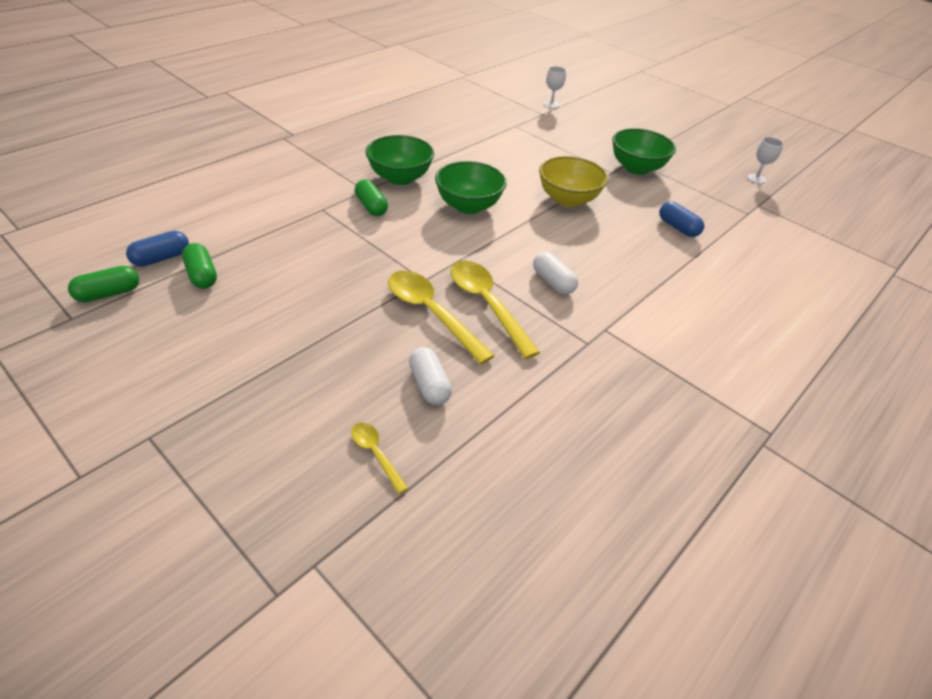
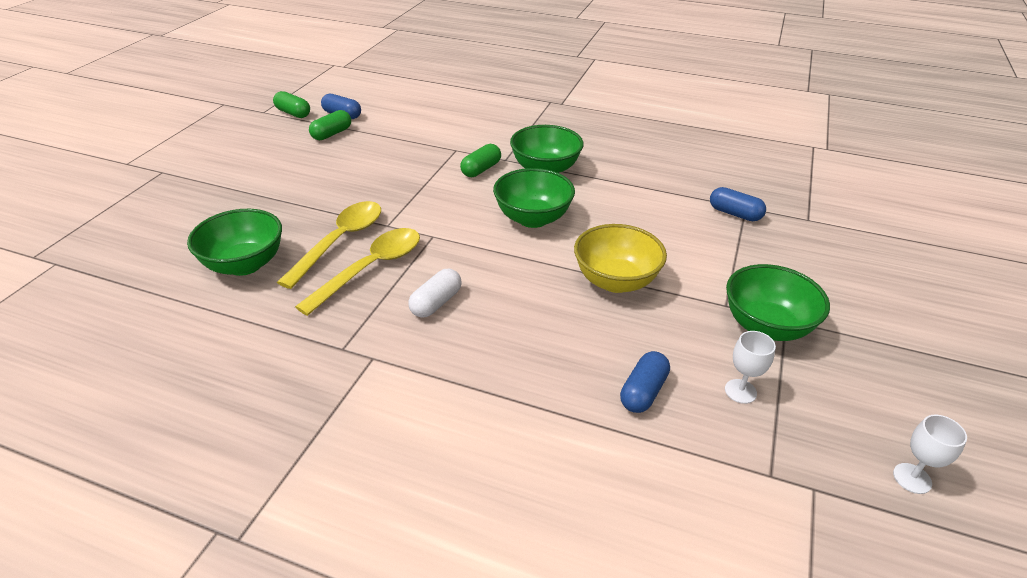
camera: 70 degrees right, 5 degrees down
yellow spoon [351,422,408,494] -> none
white capsule [409,347,452,405] -> green bowl [187,209,282,276]
white goblet [544,66,566,108] -> white goblet moved to [725,331,776,404]
none -> blue capsule [710,187,766,221]

